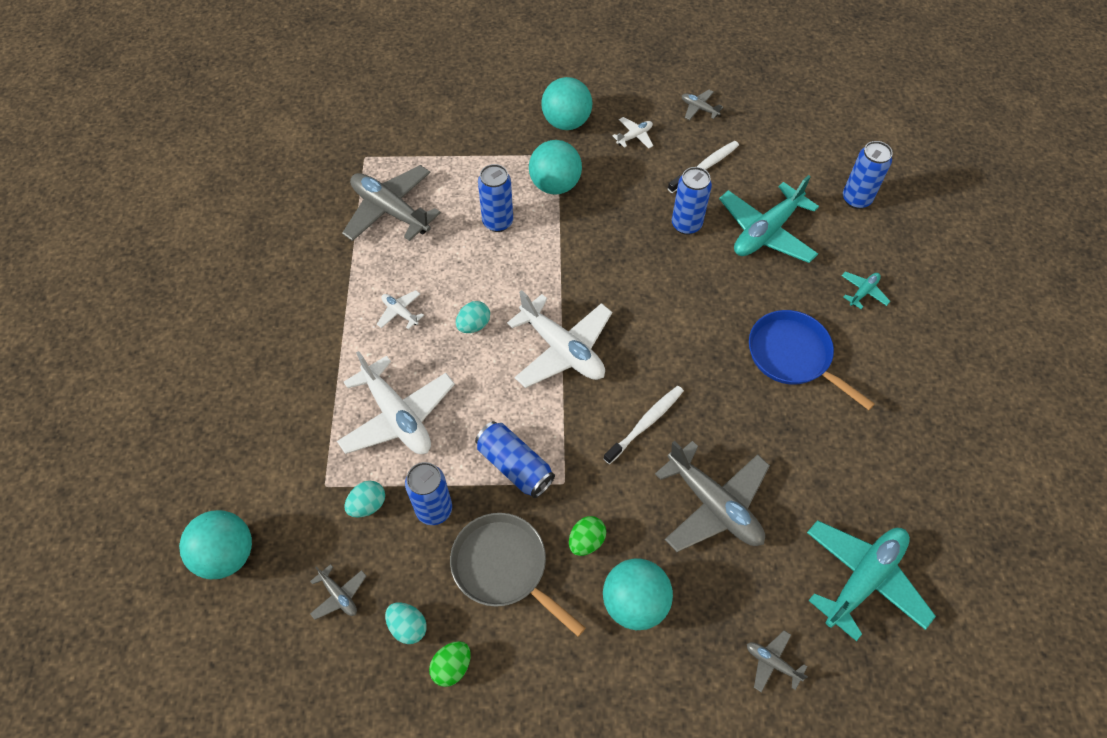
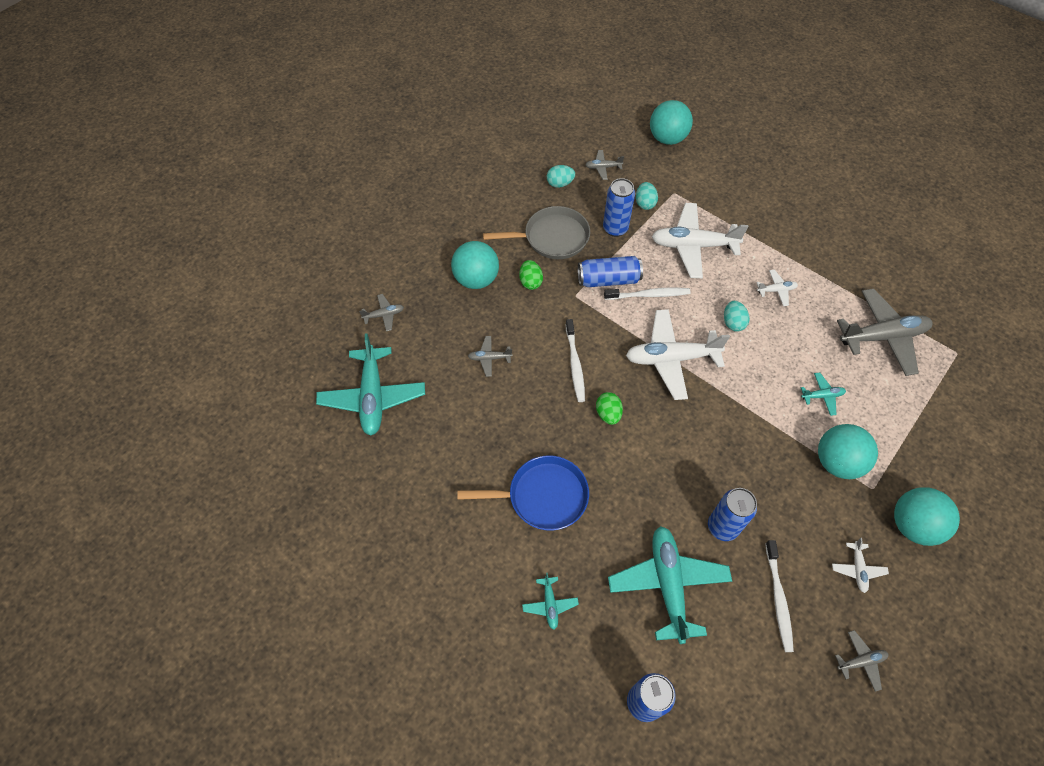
camera: 130 degrees right, 0 degrees up
green egg [429,641,471,687] -> green egg moved to [596,392,623,425]
blue can [478,164,513,232] -> turquoise plane [801,372,846,416]
grey plane [655,441,770,552] -> grey plane [468,336,512,377], size x0.45
none -> white toothbrush [604,287,691,300]

